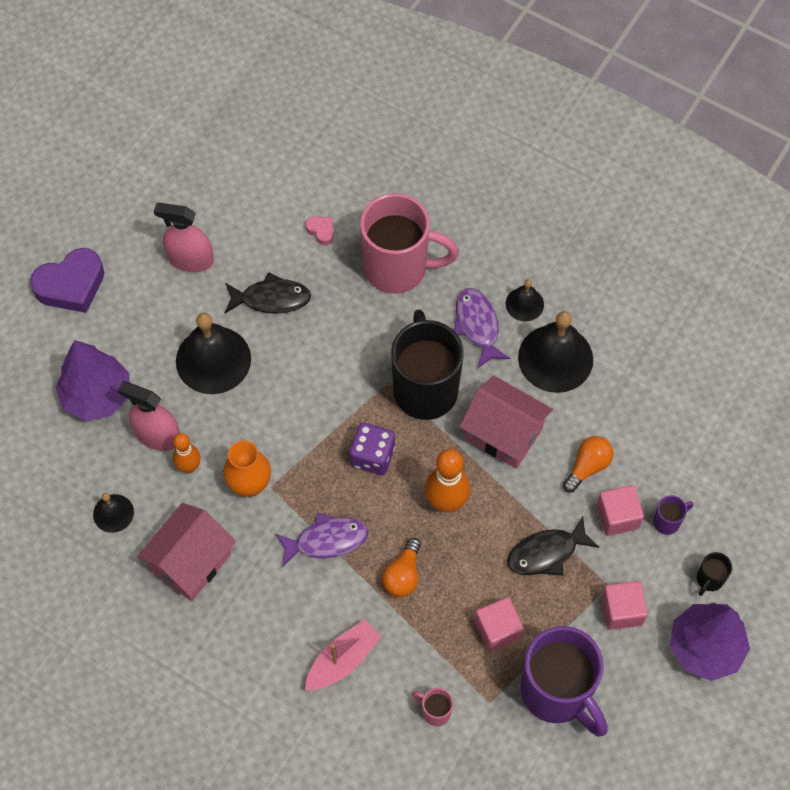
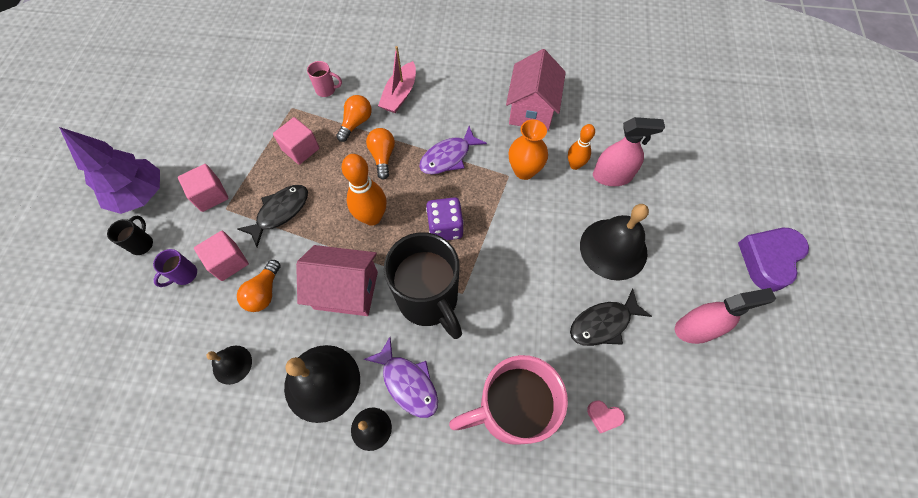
camera: 155 degrees right, 0 degrees up
purple tree [55,340,130,421] -> none
black bell [93,493,134,533] -> black bell moved to [206,346,252,385]
purple mug [520,626,607,736] -> none
none -> orange light bulb [336,95,372,142]

